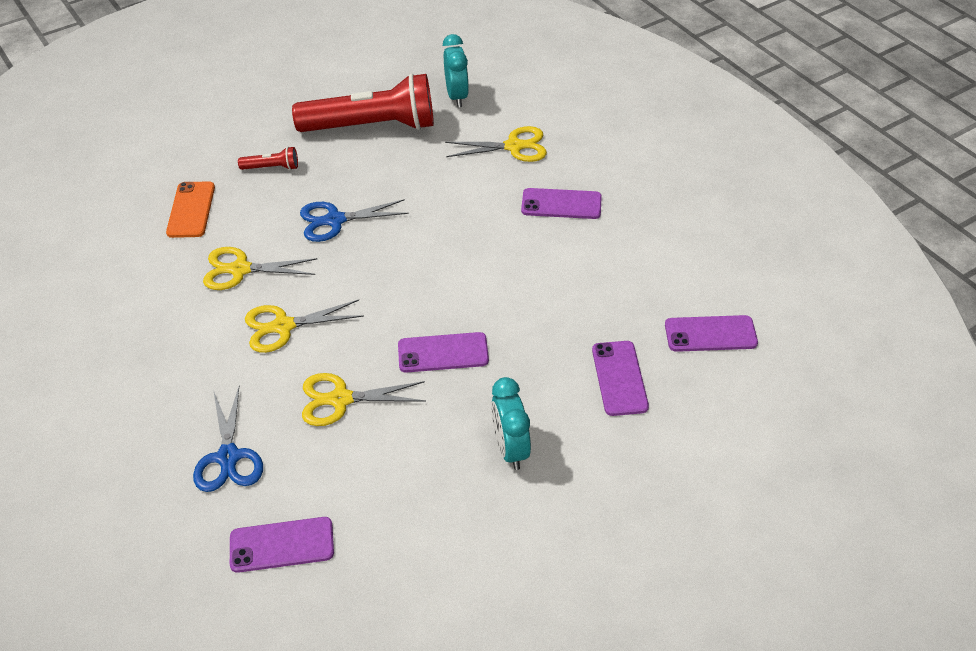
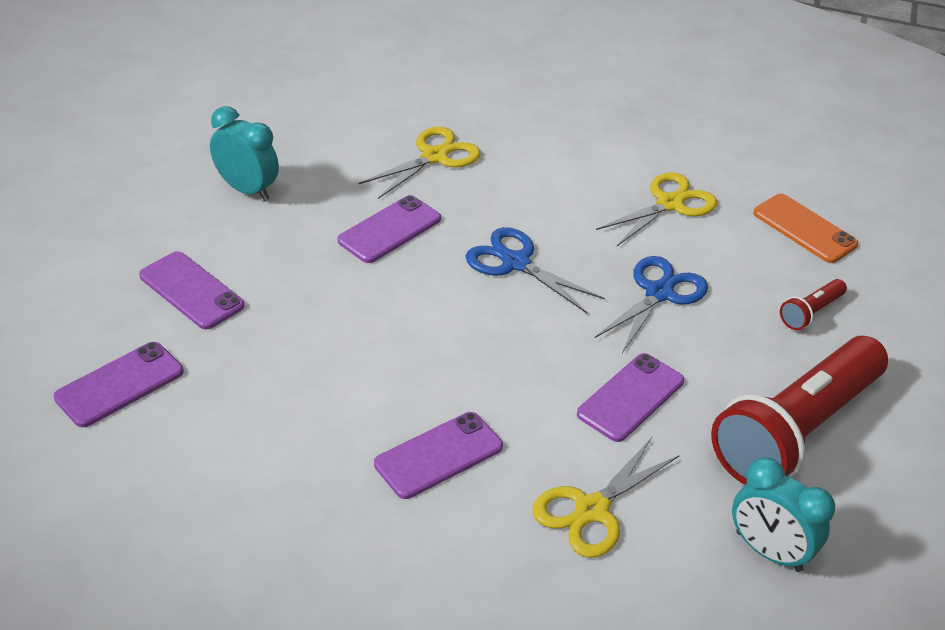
camera: 135 degrees right, 5 degrees down
blue scissors [193,387,263,492] -> blue scissors moved to [465,227,605,313]
purple phone [230,517,334,573] -> purple phone moved to [577,353,684,442]
yellow scissors [245,300,364,353] -> none

